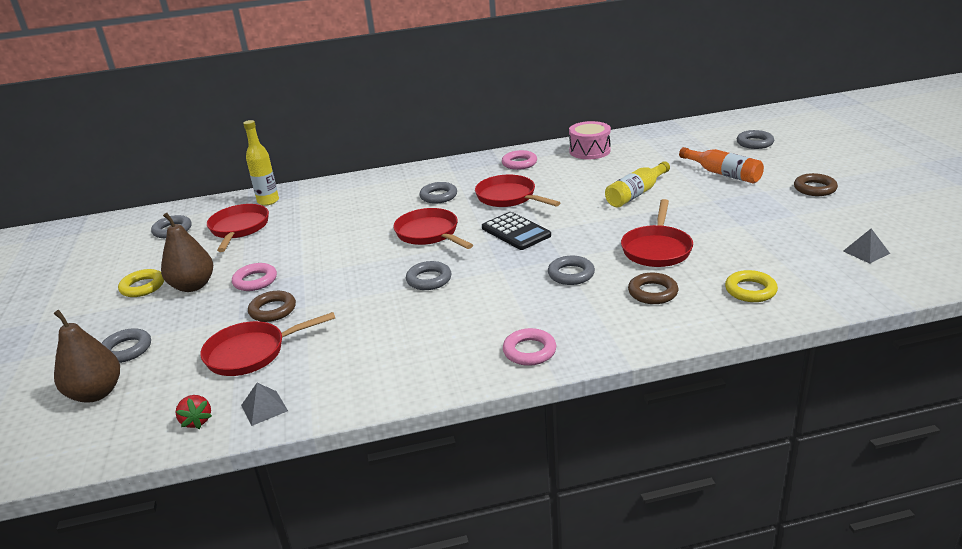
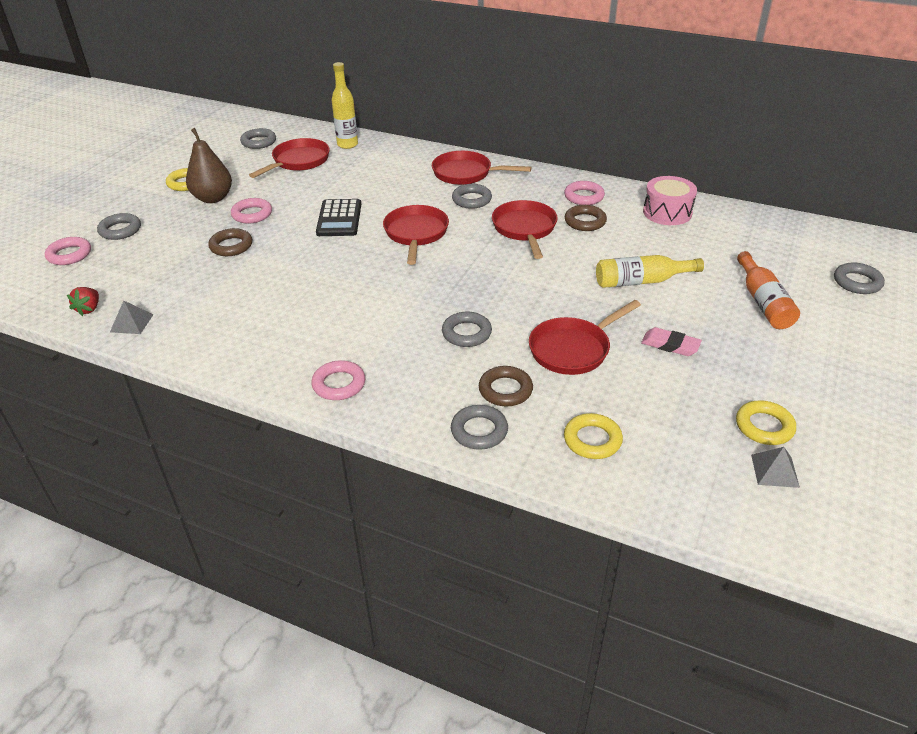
camera: 35 degrees right, 10 degrees up
brown pear [53,310,120,402] -> pink ring [45,237,91,265]
red pan [200,312,335,376] -> red pan moved to [432,151,531,185]
grey ring [406,261,451,290] -> grey ring moved to [451,405,508,450]
black calculator [482,212,551,250] -> black calculator moved to [316,199,361,236]
brown ring [794,173,838,196] -> brown ring moved to [565,205,607,231]
none -> pink eraser [641,327,702,356]
none -> yellow ring [736,400,796,445]

